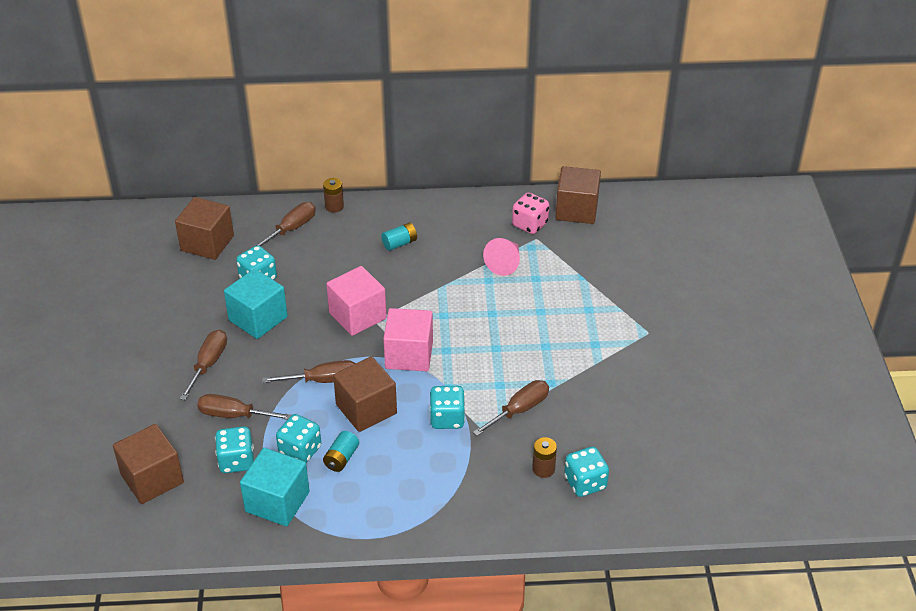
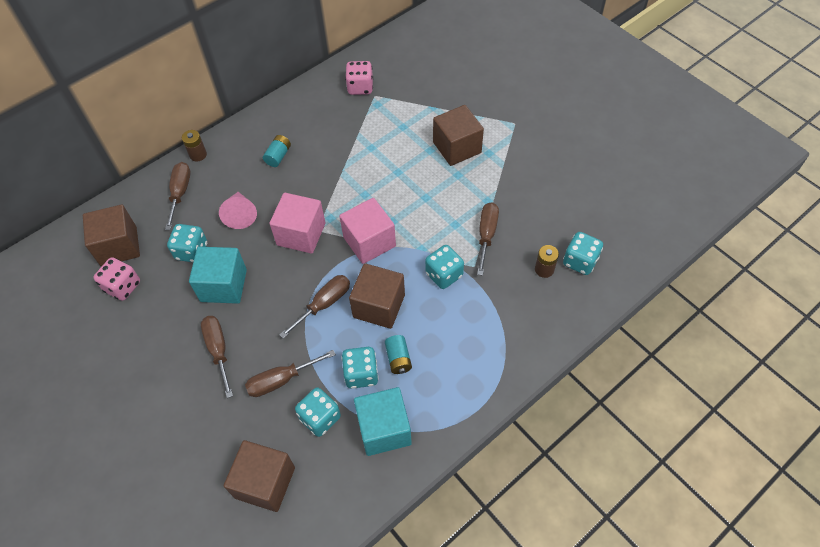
camera: 35 degrees left, 15 degrees up
pink cone [483,238,520,276] -> pink cone moved to [219,192,257,229]
brown cube [555,166,601,224] -> brown cube moved to [433,105,484,166]
none -> pink dice [94,257,140,301]

